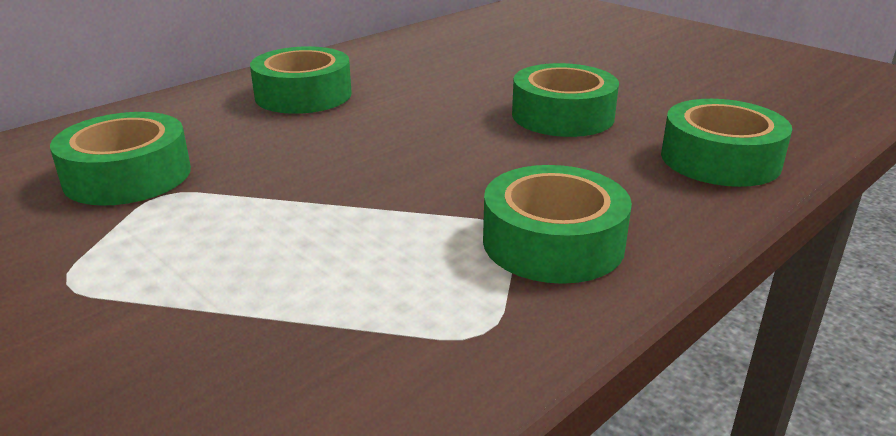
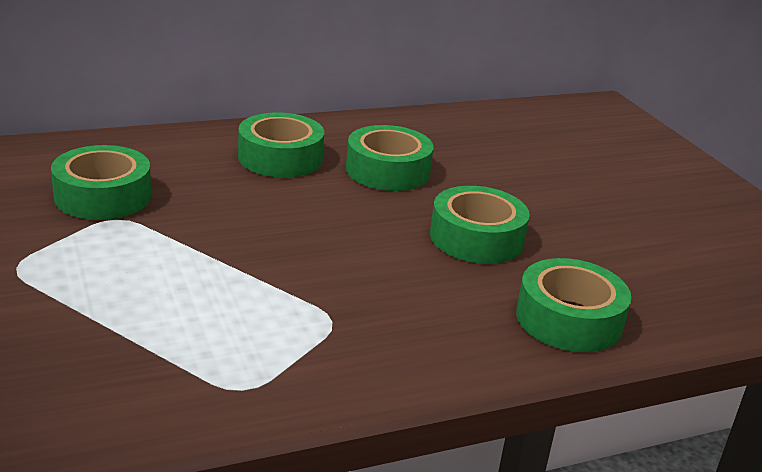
camera: 20 degrees right, 0 degrees up
green tape [483,165,632,284] -> green tape moved to [346,125,434,191]

